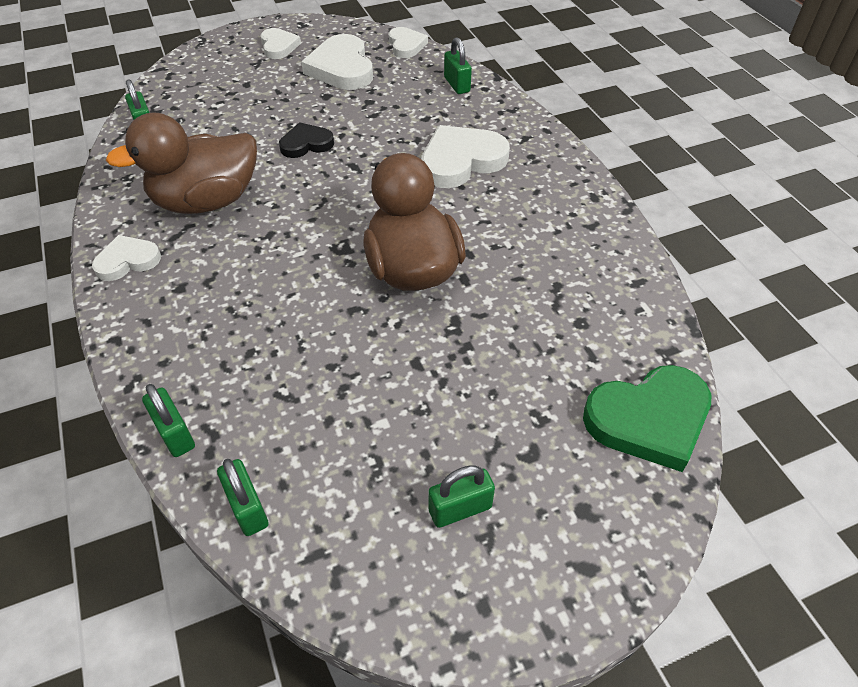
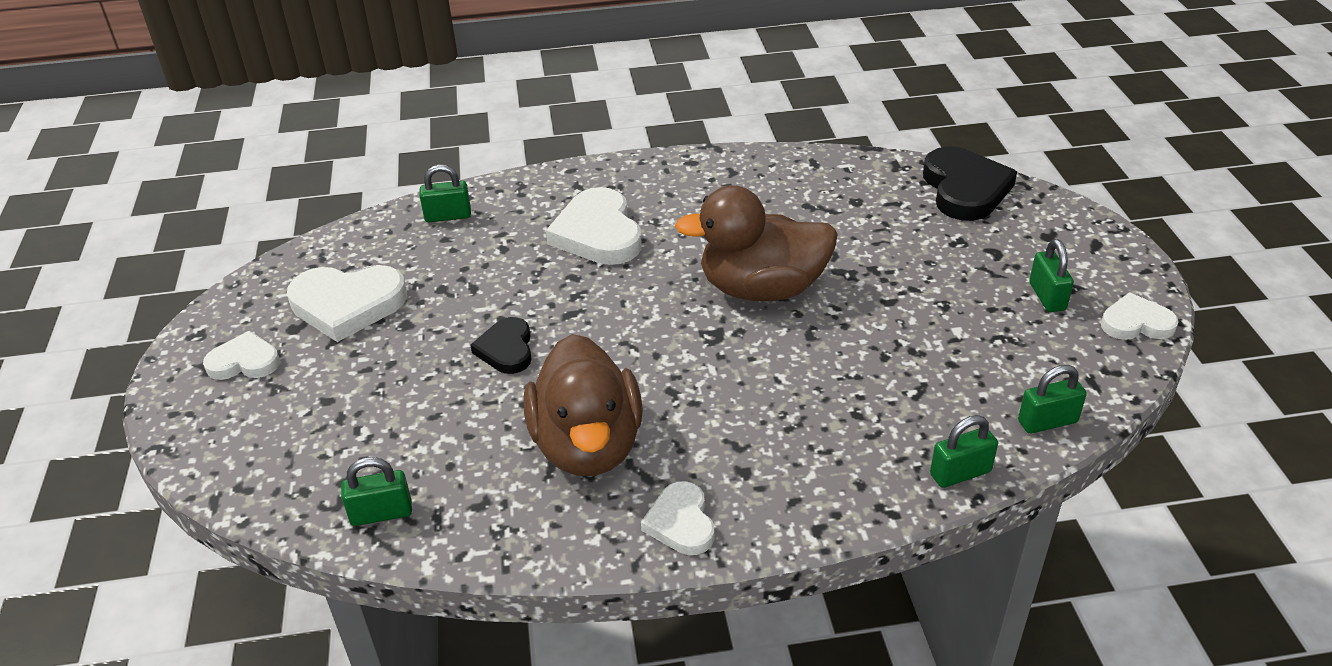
camera: 75 degrees left, 10 degrees down
white heart [389,27,428,58] -> white heart moved to [1101,293,1178,340]
green heart [583,365,711,472] -> black heart [923,146,1017,221]

